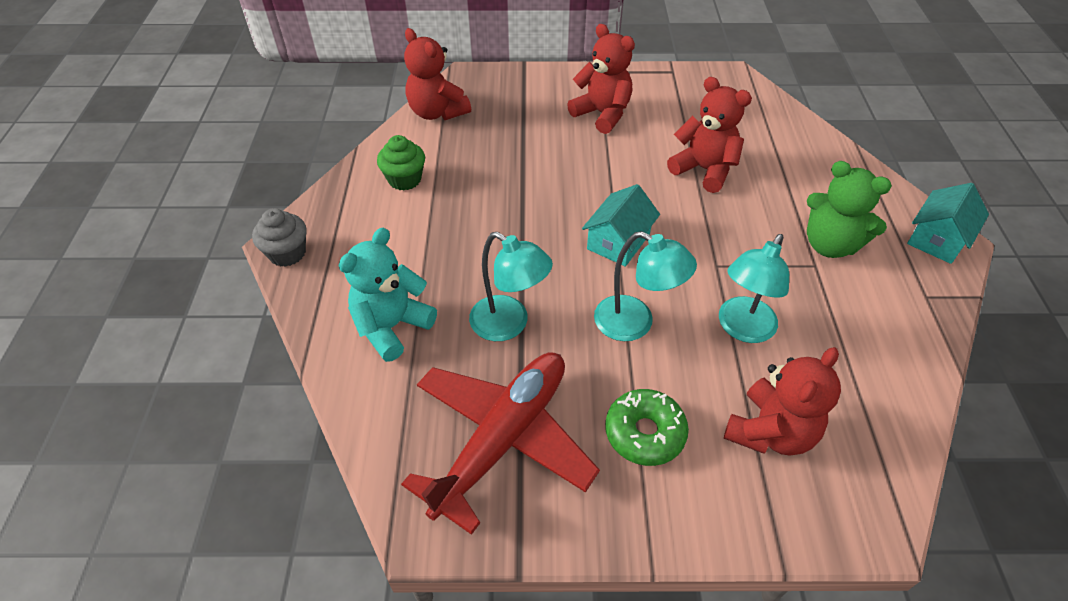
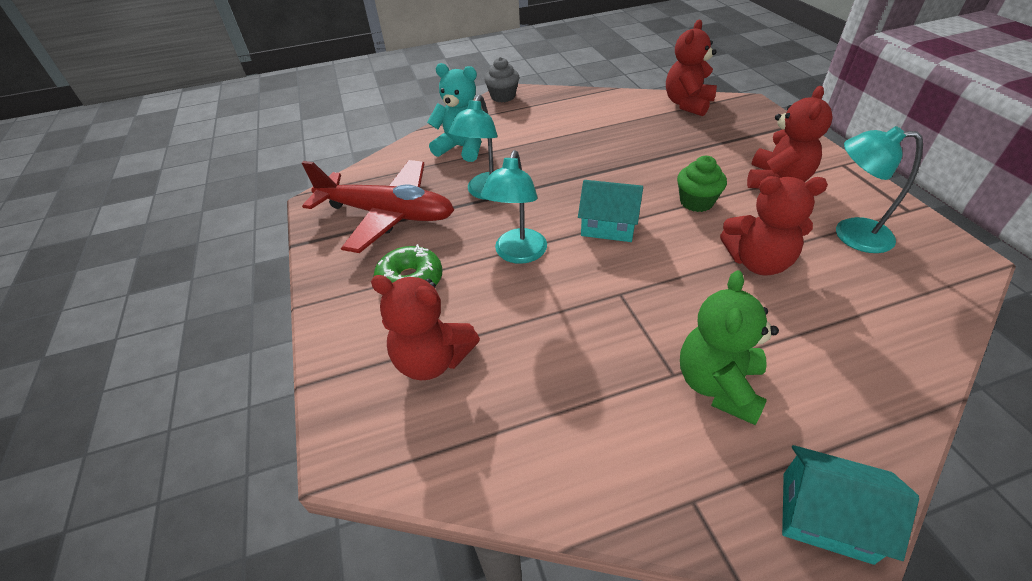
camera: 75 degrees right, 5 degrees down
green cupcake [377,135,425,191] -> green cupcake moved to [677,156,727,212]
red teddy bear [667,77,752,193] -> red teddy bear turned 75 degrees clockwise [720,176,828,276]
turquoise lamp [719,234,789,343] -> turquoise lamp moved to [836,126,923,253]

